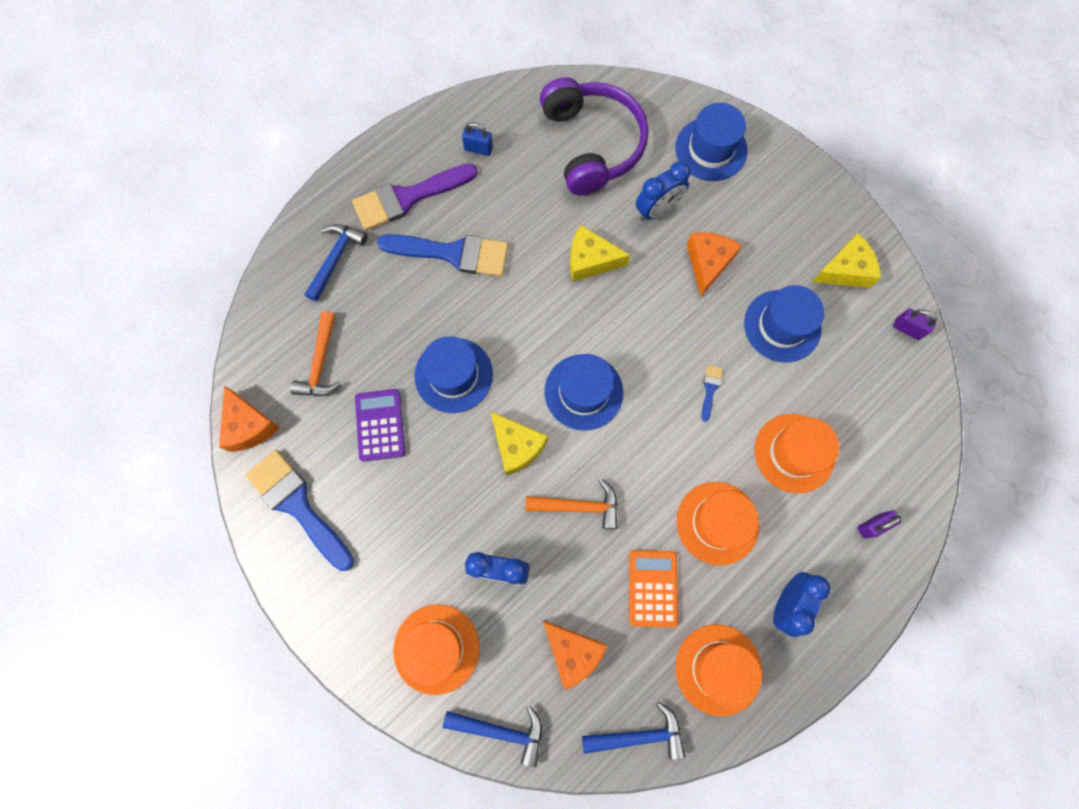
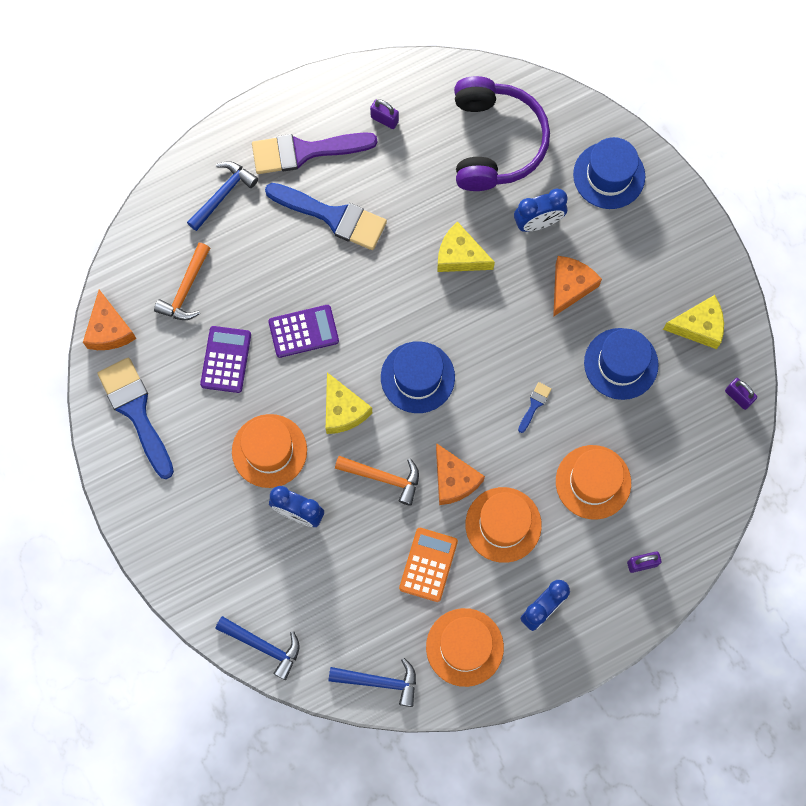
camera: 15 degrees right, 0 degrees up
orange hat [393,604,480,695] -> orange hat moved to [232,414,307,488]
blue hat [414,336,493,413] -> purple calculator [268,305,339,358]
blue padlock [462,122,493,156] -> purple padlock [370,99,399,129]
orange cheese [543,620,607,690] -> orange cheese moved to [436,443,485,505]

